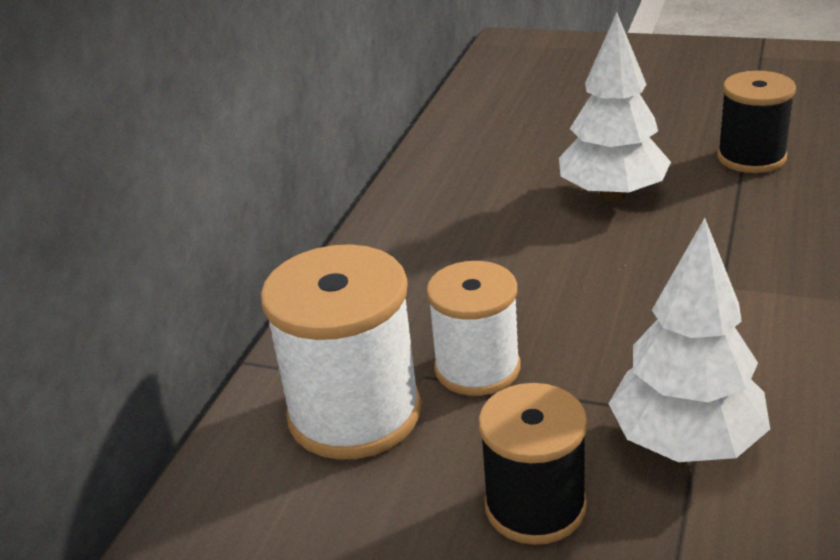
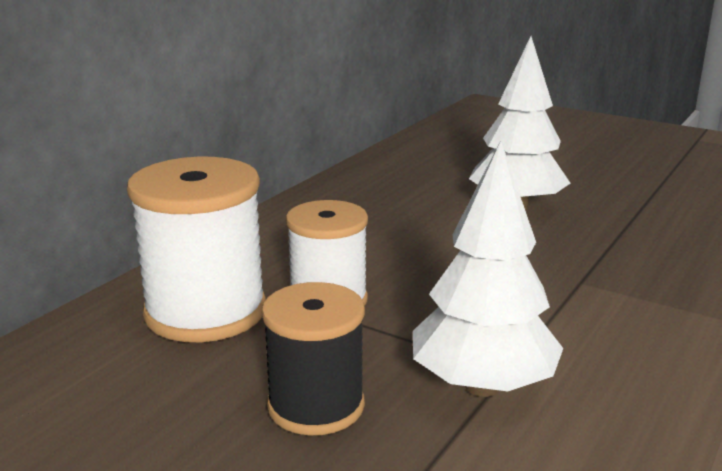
camera: 10 degrees right, 10 degrees down
black spool [717,71,796,173] -> none

